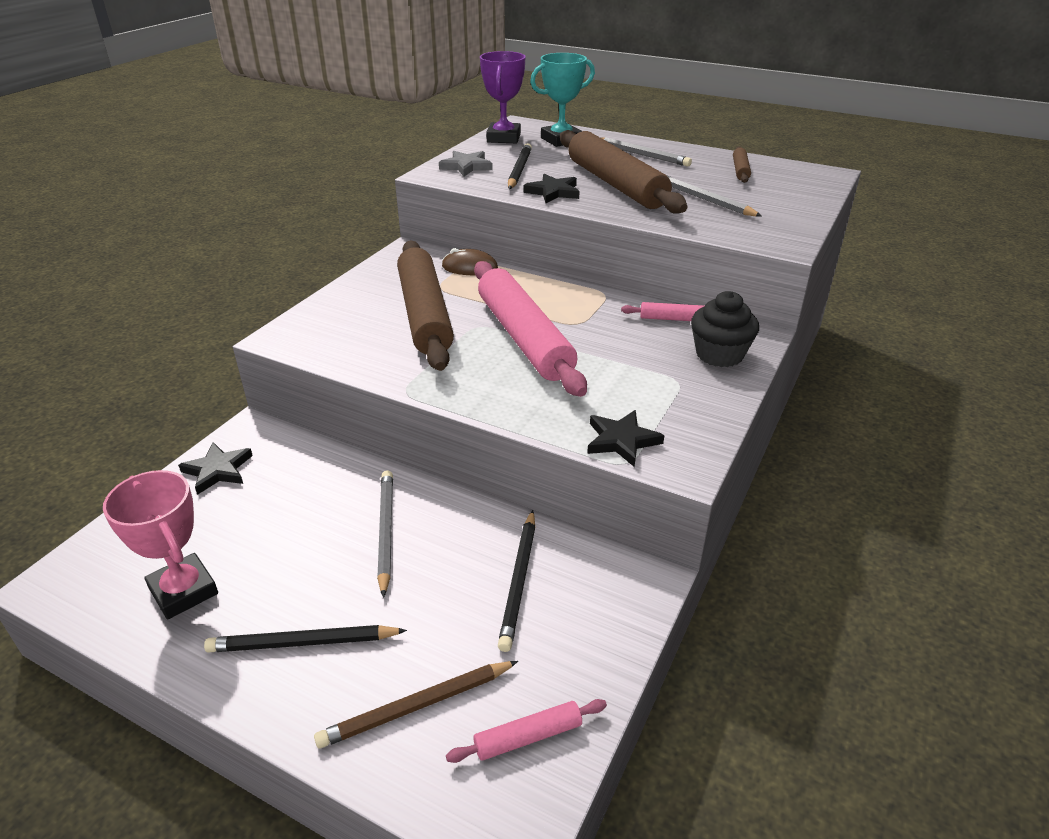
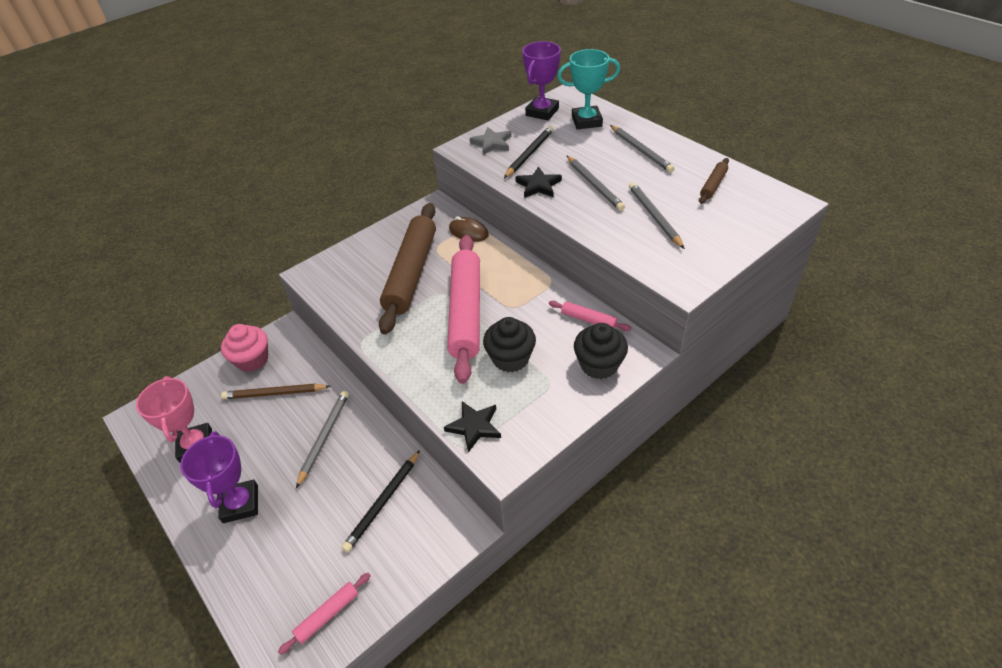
camera: 25 degrees right, 10 degrees up
black star [178,442,253,495] -> pink cupcake [221,324,268,372]
black pencil [204,625,407,653] -> purple trophy [180,431,258,523]
brown pencil [314,661,518,749] -> brown pencil moved to [221,384,331,399]
pink rolling pin [446,699,607,763] -> pink rolling pin turned 45 degrees counterclockwise [278,573,371,655]
brown rolling pin [560,130,688,214] -> grey pencil [567,156,625,211]
none -> black cupcake [483,317,536,372]

